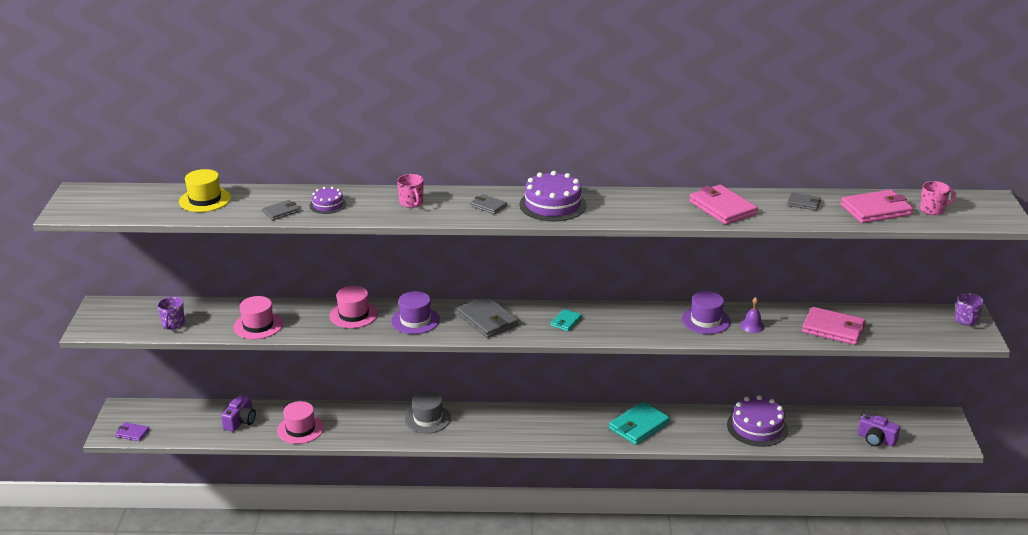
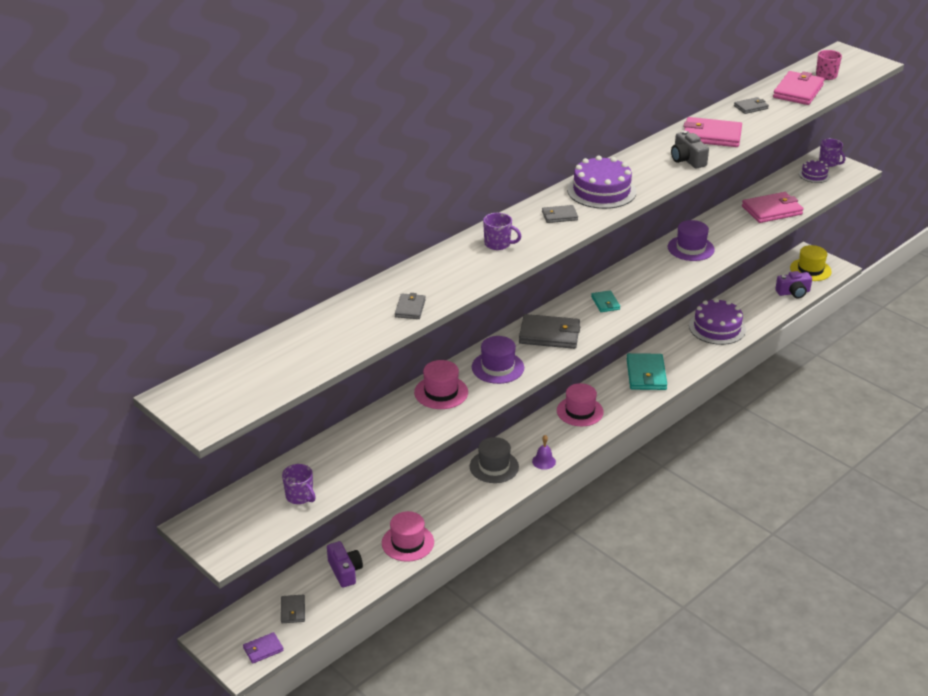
camera: 45 degrees left, 5 degrees up
yellow hat [179,169,231,212] -> yellow hat moved to [790,245,832,281]
pink hat [233,296,283,339] -> pink hat moved to [557,383,604,426]
purple cake [310,187,346,214] -> purple cake moved to [799,159,830,183]
pink mug [397,174,424,208] -> purple mug [483,213,522,250]
purple bell [741,297,764,333] -> purple bell moved to [532,435,556,470]
none -> grey wallet [281,594,305,623]
none -> grey camera [671,130,709,169]

